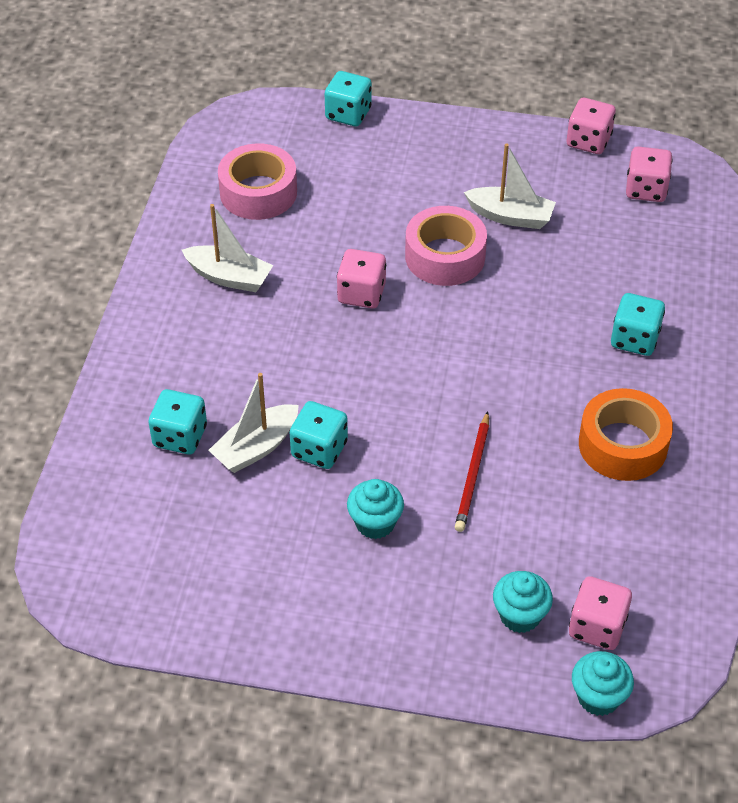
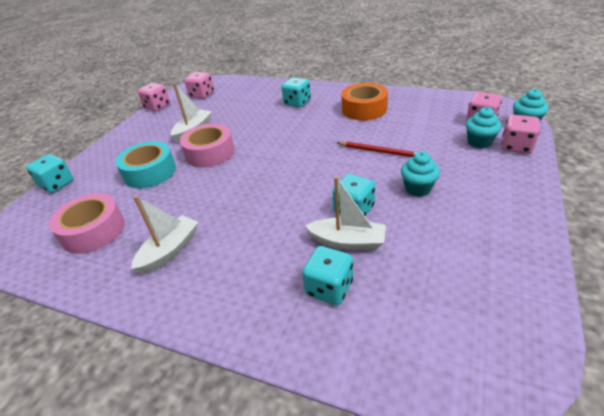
camera: 75 degrees left, 10 degrees down
white boat [208,373,299,473] -> white boat turned 45 degrees counterclockwise [305,177,386,250]
pink dice [337,249,386,308] -> pink dice moved to [501,115,540,154]
none -> turquoise tape [116,141,176,188]

